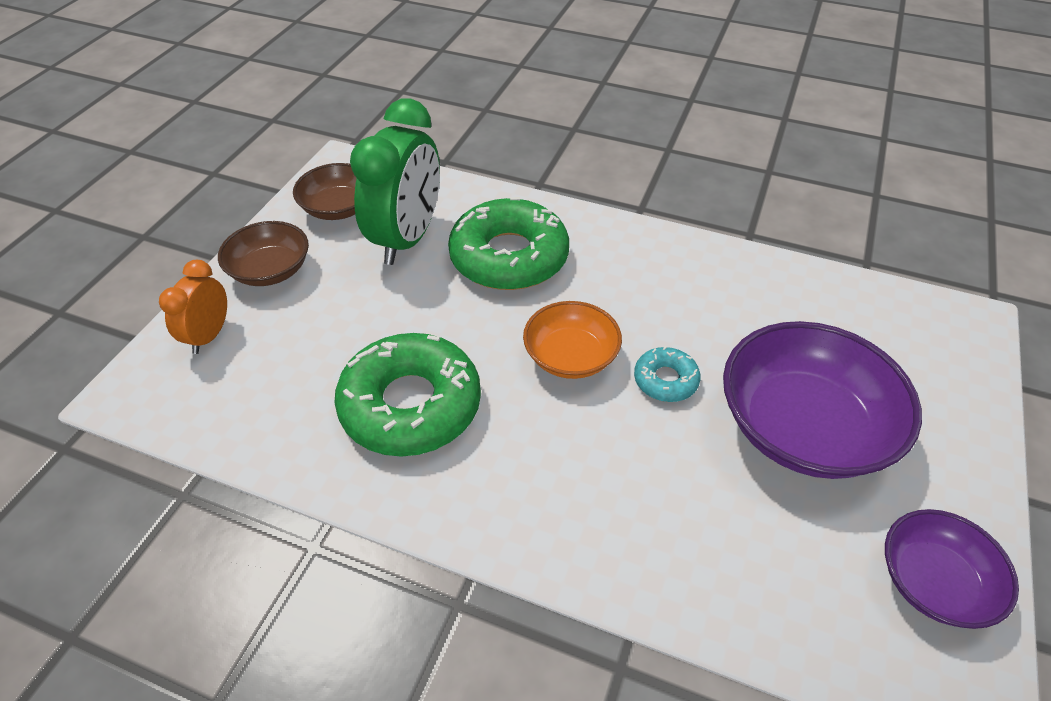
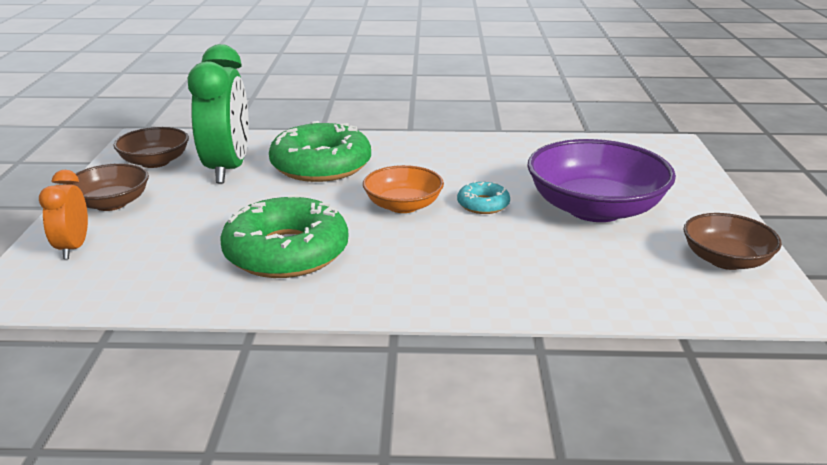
camera: 20 degrees left, 20 degrees down
purple bowl [885,509,1019,629] -> brown bowl [684,213,782,270]

